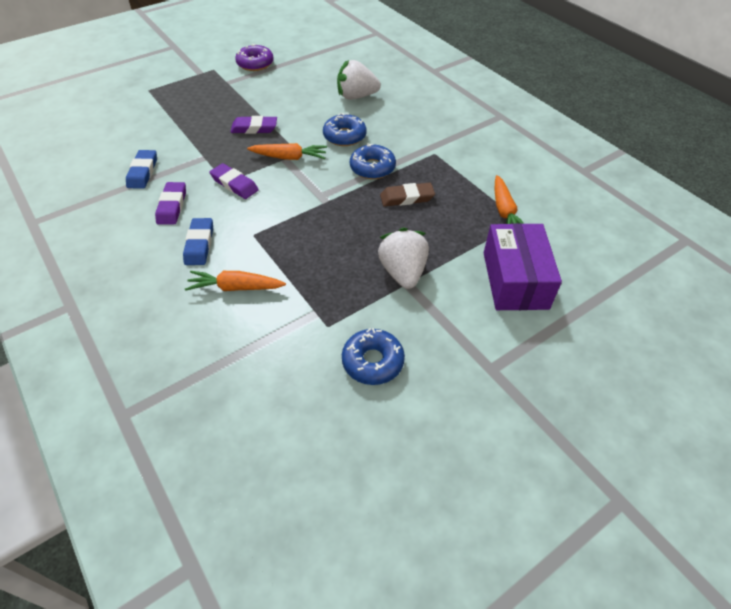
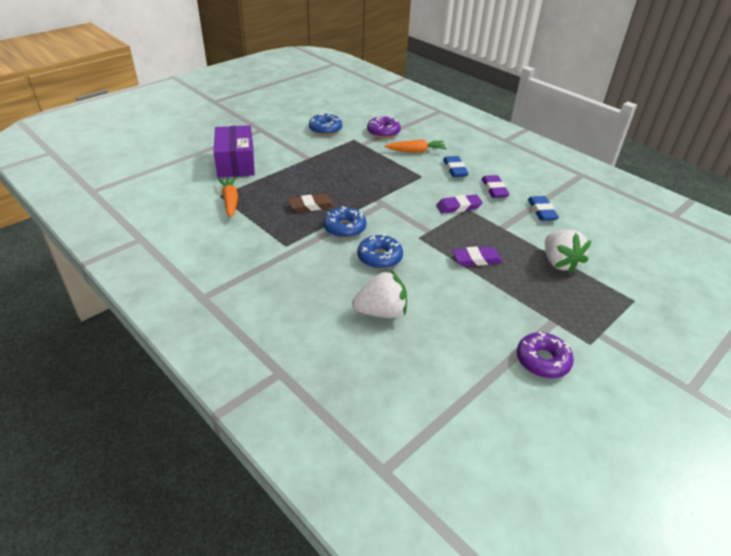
camera: 170 degrees right, 10 degrees down
purple eraser [209,163,259,199] -> purple eraser turned 45 degrees counterclockwise [436,194,483,214]
orange carrot [247,143,327,160] -> none
white strawberry [378,228,429,289] -> white strawberry moved to [545,230,591,273]
none -> purple donut [367,115,401,138]

